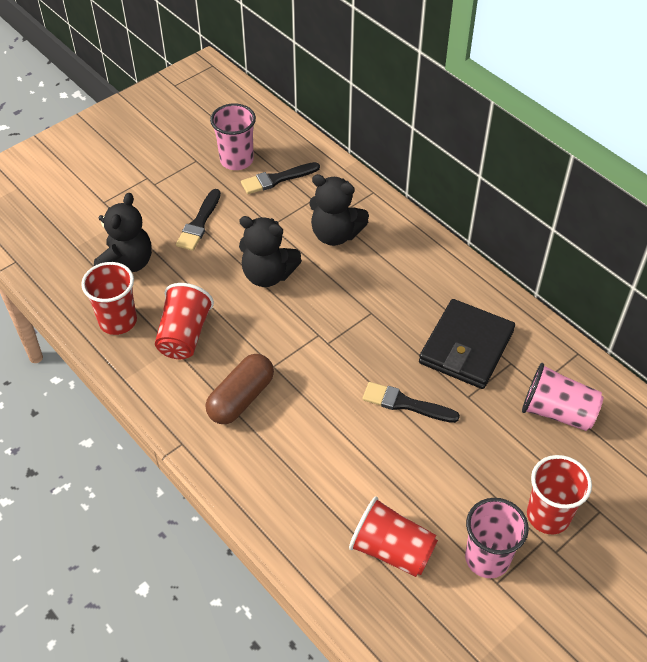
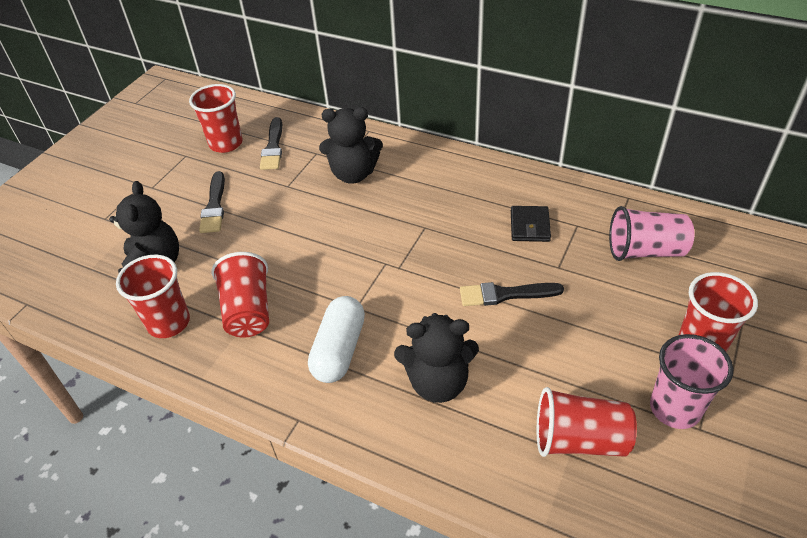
camera: 20 degrees left, 5 degrees down
brown capsule [206,354,274,424] -> white capsule [308,296,365,383]
pink cup [210,103,256,170] -> red cup [189,84,243,153]
black teddy bear [239,216,302,287] -> black teddy bear moved to [394,313,479,403]
black brush [241,162,320,194] -> black brush turned 45 degrees counterclockwise [260,117,282,170]
black wallet [419,299,515,389] -> black wallet [511,206,551,242], size x0.53

